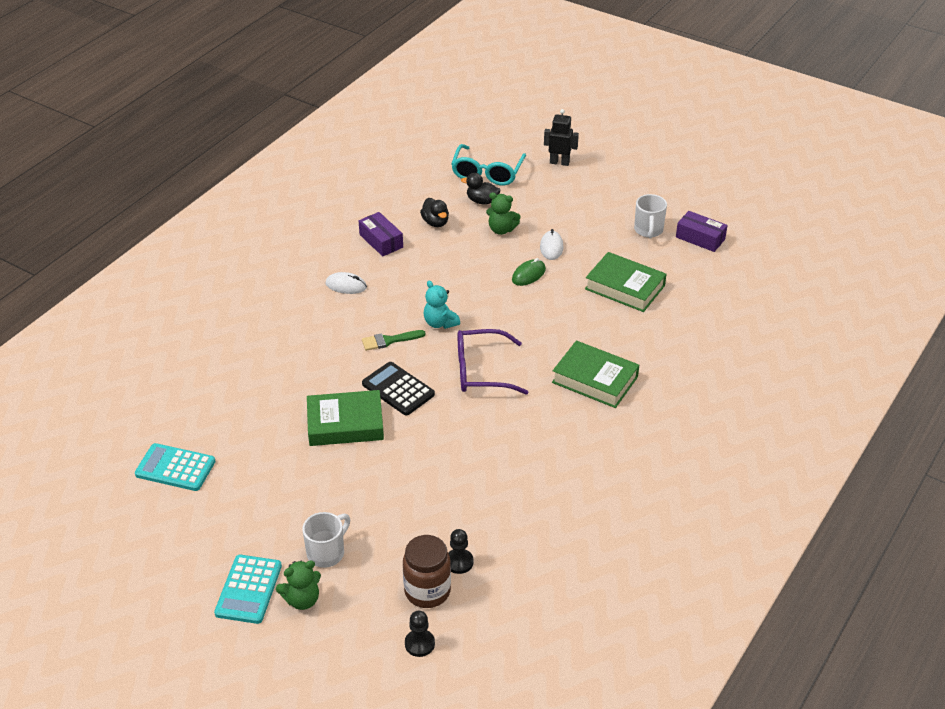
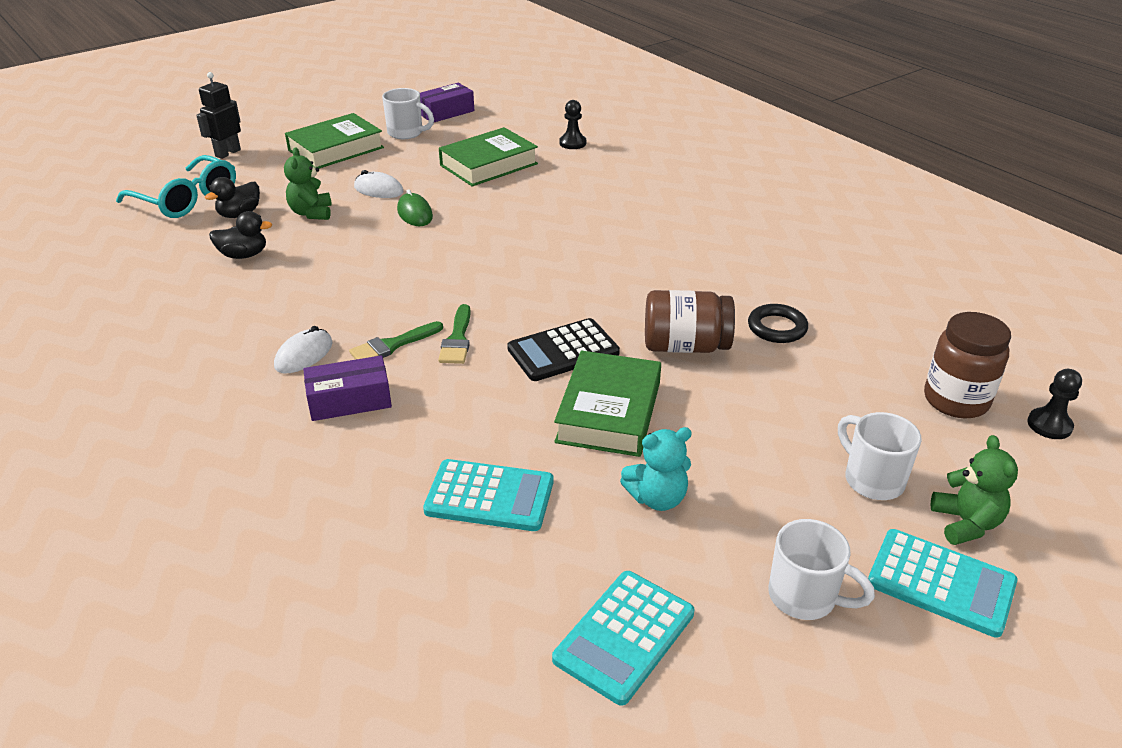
camera: 70 degrees left, 5 degrees down
purple box [359,212,403,256] -> purple box moved to [303,355,392,421]
turquoise teddy bear [423,281,460,329] -> turquoise teddy bear moved to [620,427,692,511]
black pawn [448,529,474,574] -> black pawn moved to [559,100,586,149]
purple glasses [458,329,528,394] -> none
green teddy bear [486,192,521,235] -> green teddy bear turned 135 degrees clockwise [284,147,332,220]
green book [552,341,639,408] -> green book moved to [285,113,384,169]
none -> green brush [349,321,443,359]
none -> turquoise calculator [423,459,553,531]
none -> brown jar [645,290,735,353]
none -> black ring [748,304,808,343]
none -> white mug [768,519,875,620]

